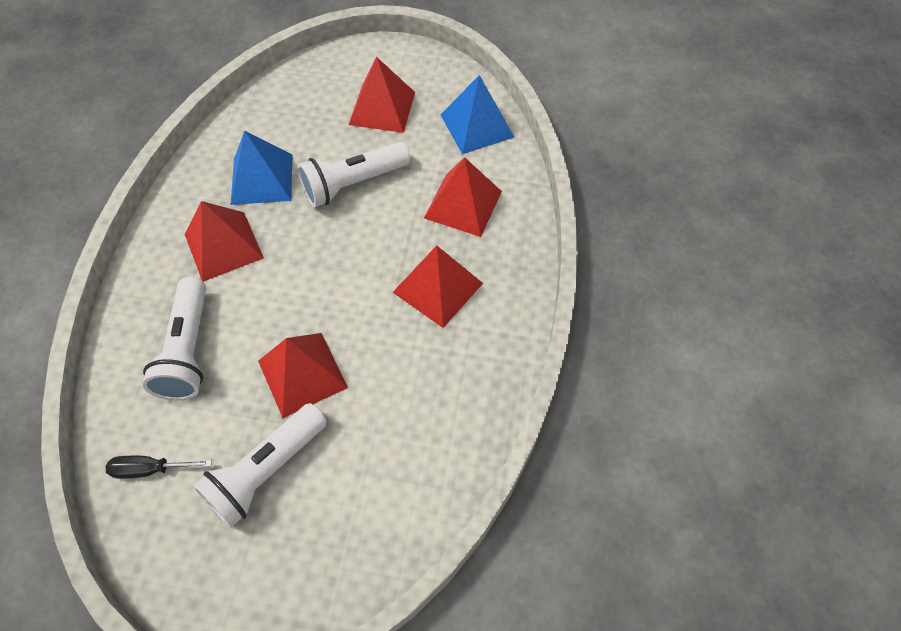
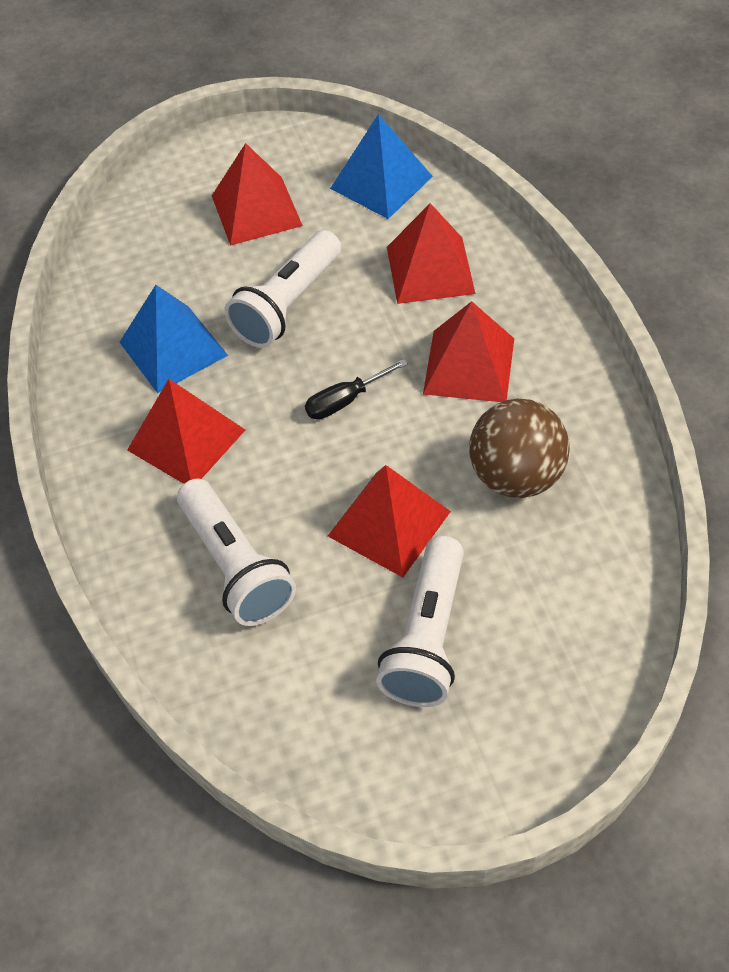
camera: 25 degrees left, 5 degrees down
black screwdriver [106,456,212,479] -> black screwdriver moved to [305,359,408,420]
none -> brown ball [469,399,570,498]

